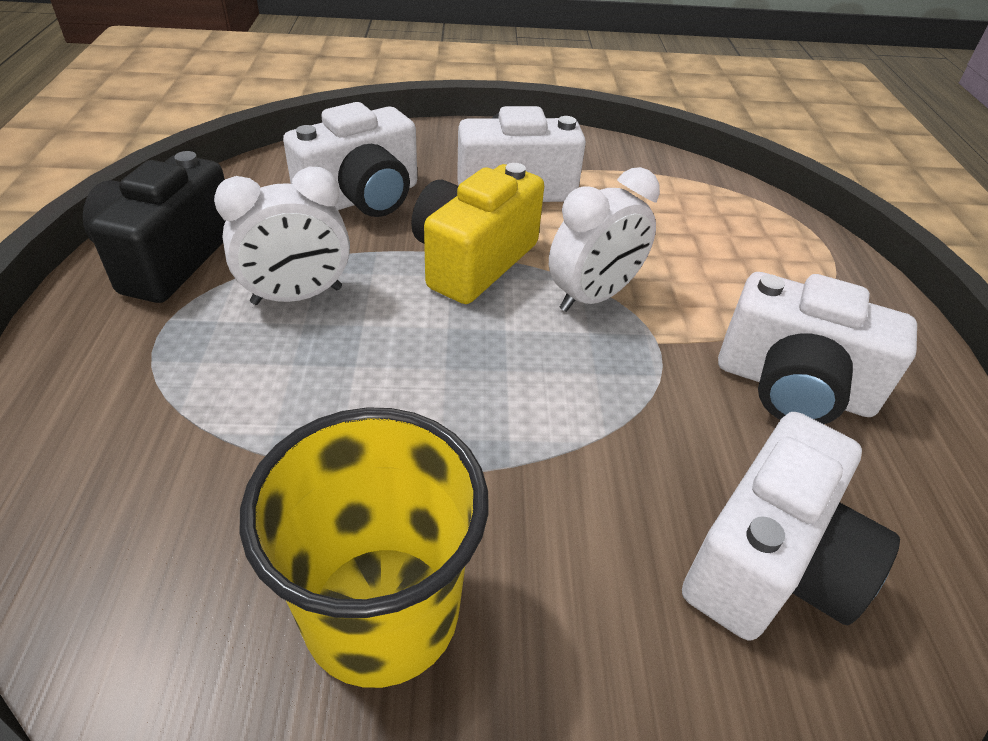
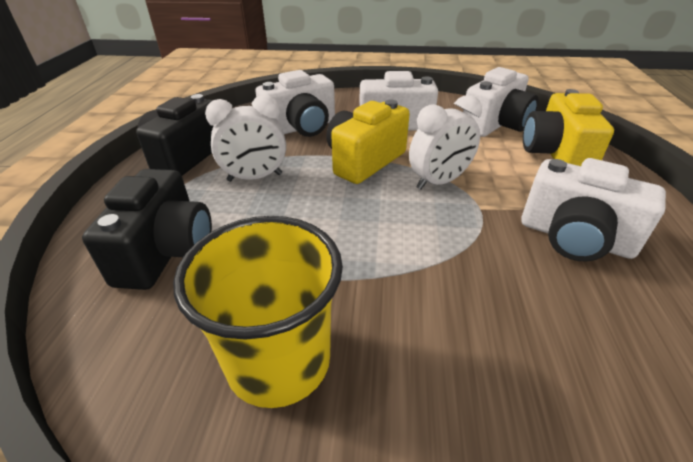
camera: 10 degrees right, 5 degrees down
white camera [682,412,900,641] -> white camera moved to [463,67,538,137]
none -> black camera [82,169,212,290]
none -> yellow camera [523,89,614,166]

